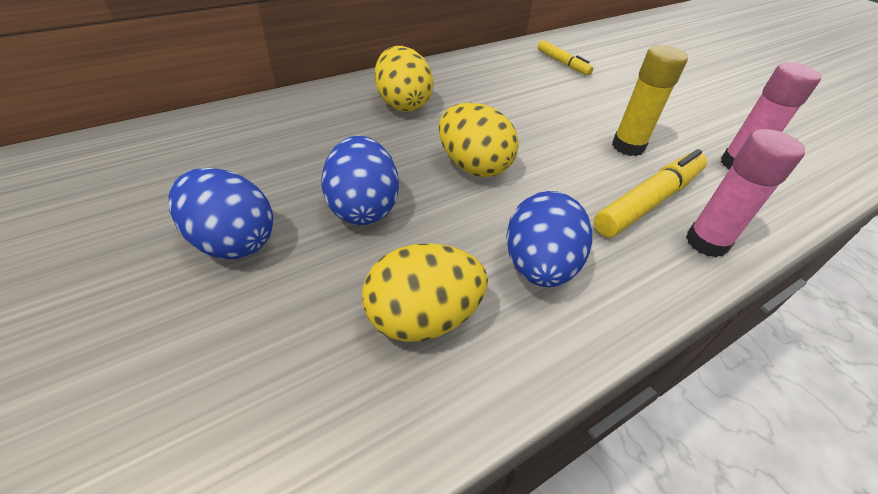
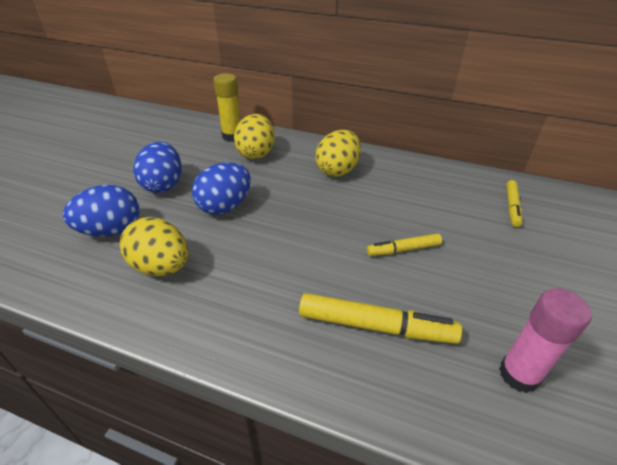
camera: 55 degrees right, 5 degrees down
yellow egg [439,103,519,177] -> yellow egg moved to [234,114,275,159]
blue egg [506,191,592,287] -> blue egg moved to [63,185,139,237]
yellow glue stick [612,45,688,156] -> yellow glue stick moved to [213,73,240,141]
pink glue stick [686,129,805,257] -> none
none -> yellow marker [367,233,442,256]

